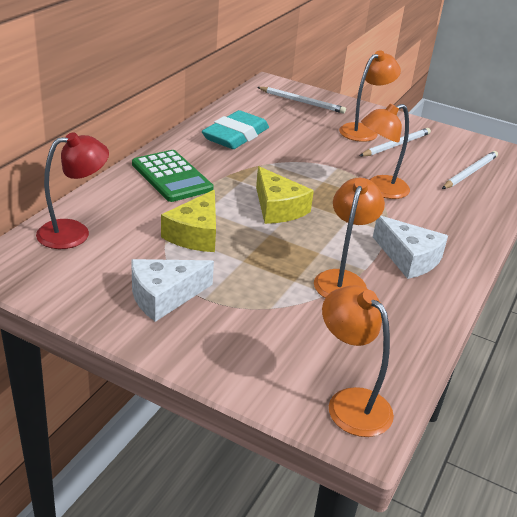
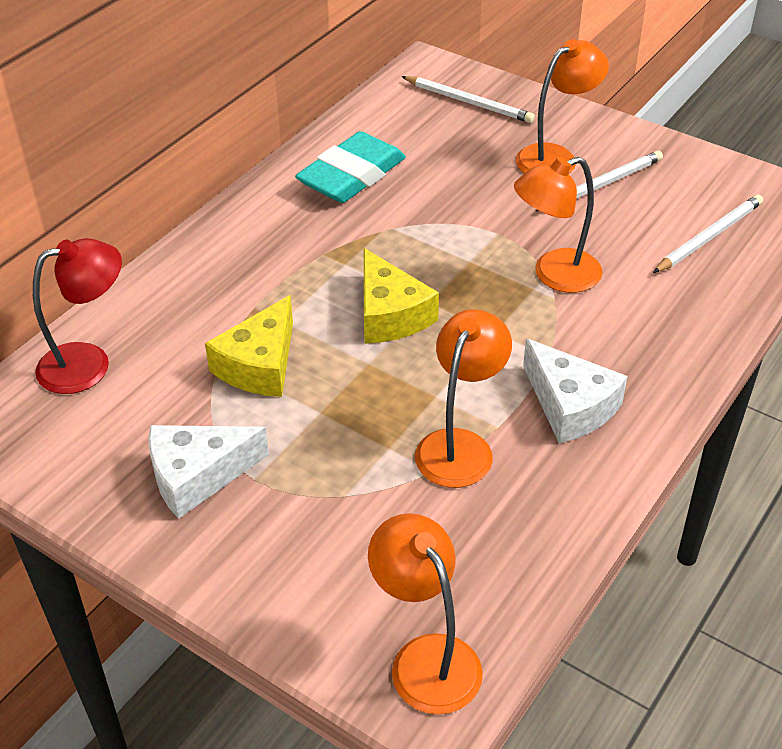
camera: 10 degrees right, 10 degrees up
green calculator [132,150,214,202] -> none

